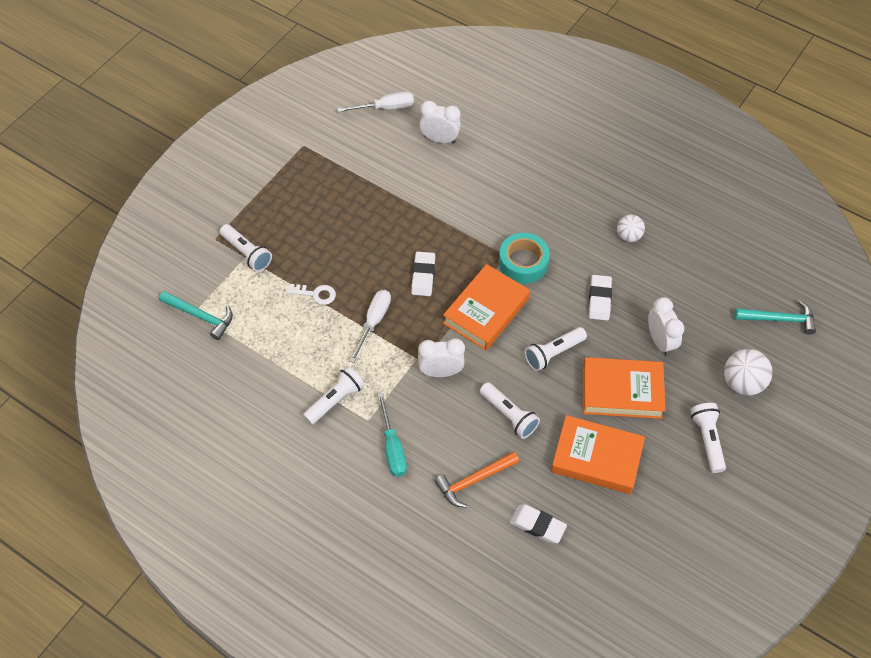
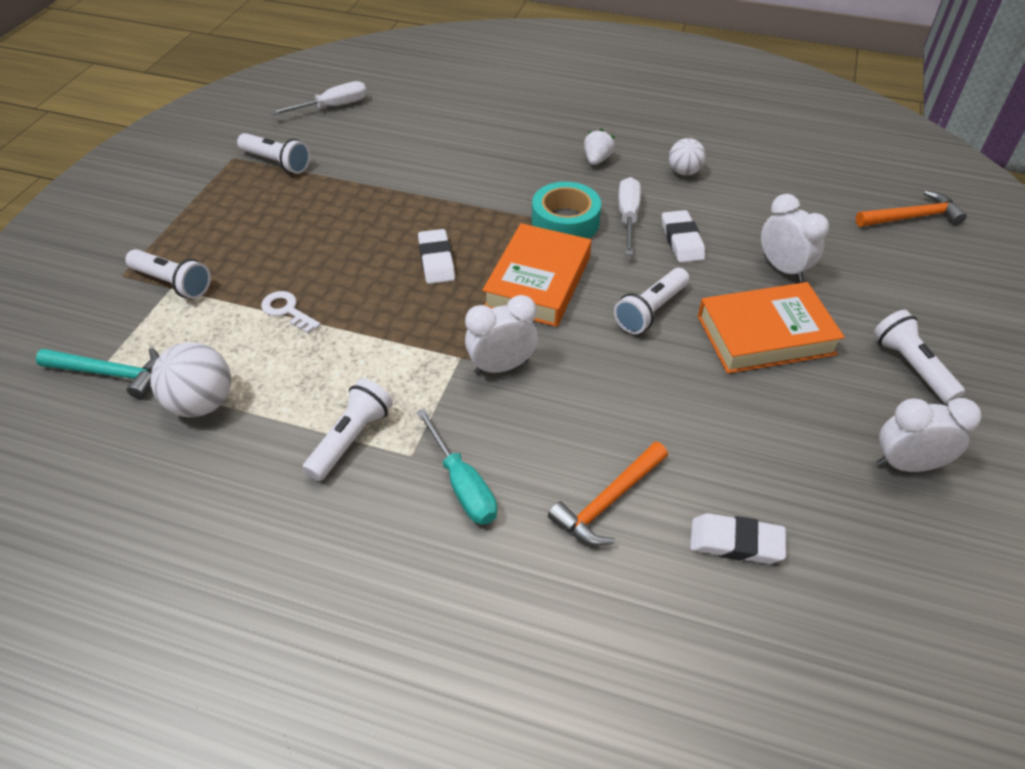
camera: 15 degrees left, 10 degrees down
white key [287,284,336,305] -> white key turned 135 degrees counterclockwise [261,291,321,334]
white screwdriver [349,290,391,363] -> white screwdriver moved to [618,177,641,255]
white clock [419,101,461,144] -> white clock moved to [877,398,981,472]
white flashlight [480,382,540,439] -> white flashlight moved to [237,133,310,174]
orange book [551,415,645,494] -> none
white ball [724,349,772,396] -> white ball moved to [150,342,231,417]
turquoise hammer [734,300,816,335] -> orange hammer [856,191,967,227]
none -> white strawberry [584,129,615,165]

